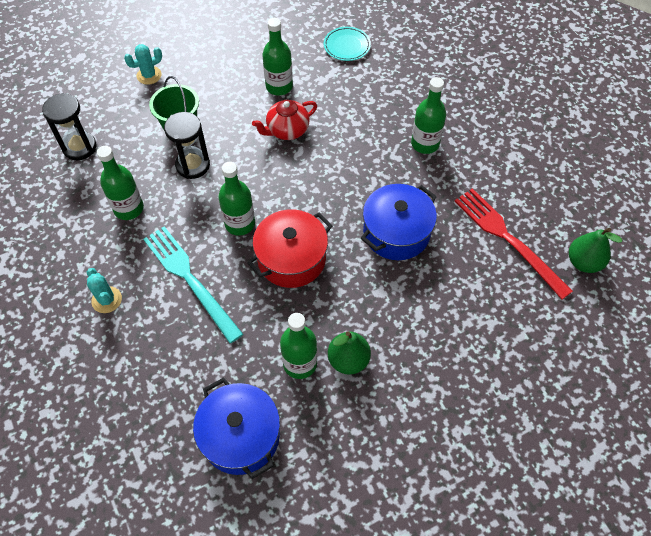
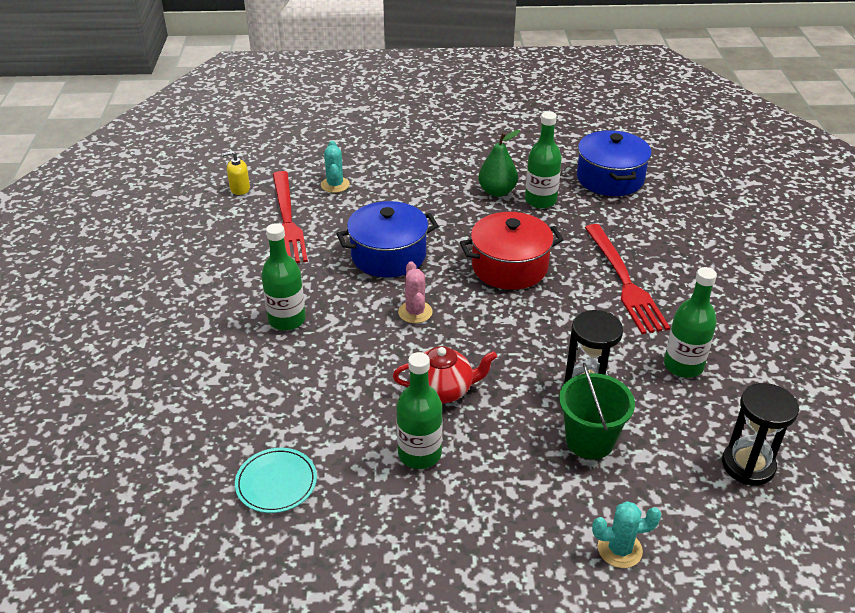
camera: 155 degrees left, 20 degrees down
turquoise cactus [87,268,122,313] -> turquoise cactus moved to [321,141,350,193]
turquoise fork [143,226,243,343] -> red fork [585,224,670,334]
green bottle [218,162,255,236] -> none
green pear [569,228,622,273] -> yellow soap dispenser [222,151,250,195]
none -> pink cactus [398,261,433,323]

